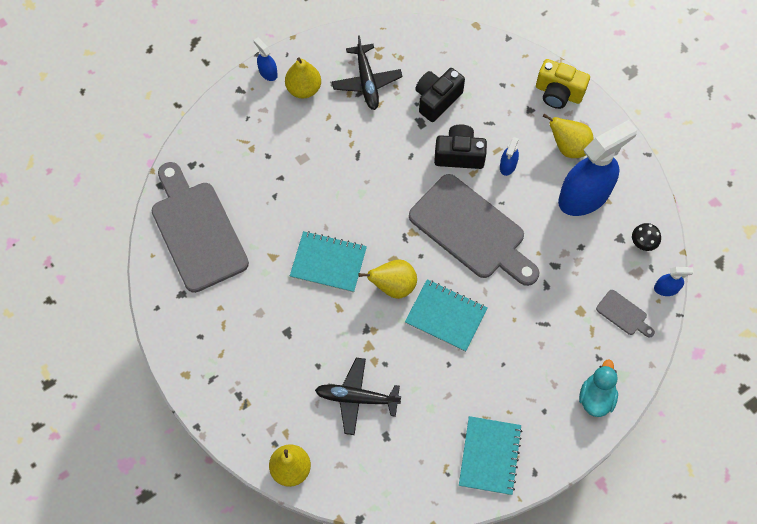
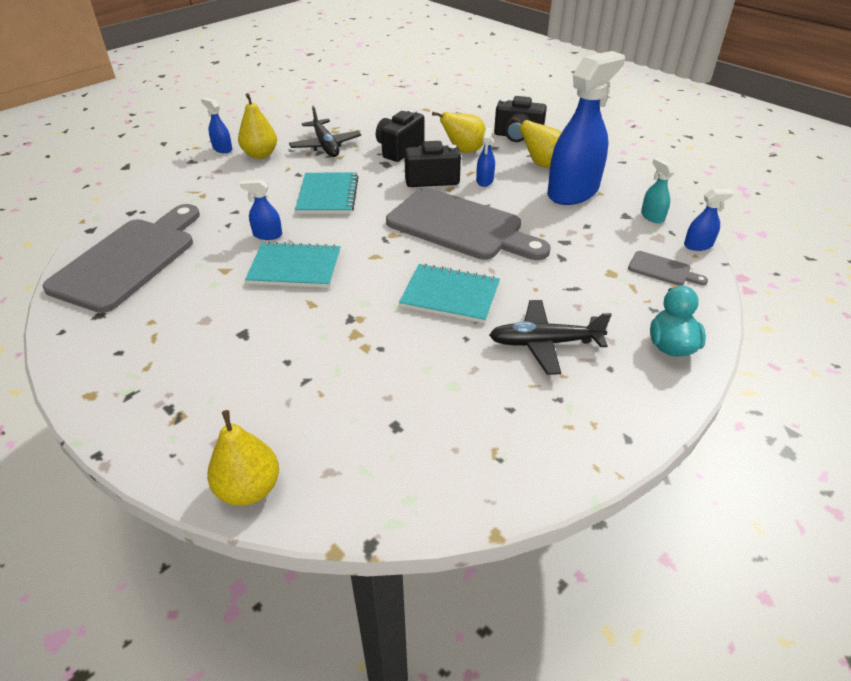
camera: 10 degrees left, 25 degrees down
grey cutting board [151,162,249,293] -> grey cutting board turned 60 degrees clockwise [43,204,200,313]
black plane [315,358,401,435] -> black plane moved to [489,300,612,375]
yellow pear [358,259,417,299] -> yellow pear moved to [432,112,486,153]
turquoise notebook [459,416,522,495] -> turquoise notebook moved to [295,173,358,214]
yellow camera [536,59,590,109] -> black camera [494,96,547,142]
black mushroom [632,223,661,251] -> turquoise spray bottle [641,158,675,223]
none -> blue spray bottle [240,179,282,240]

